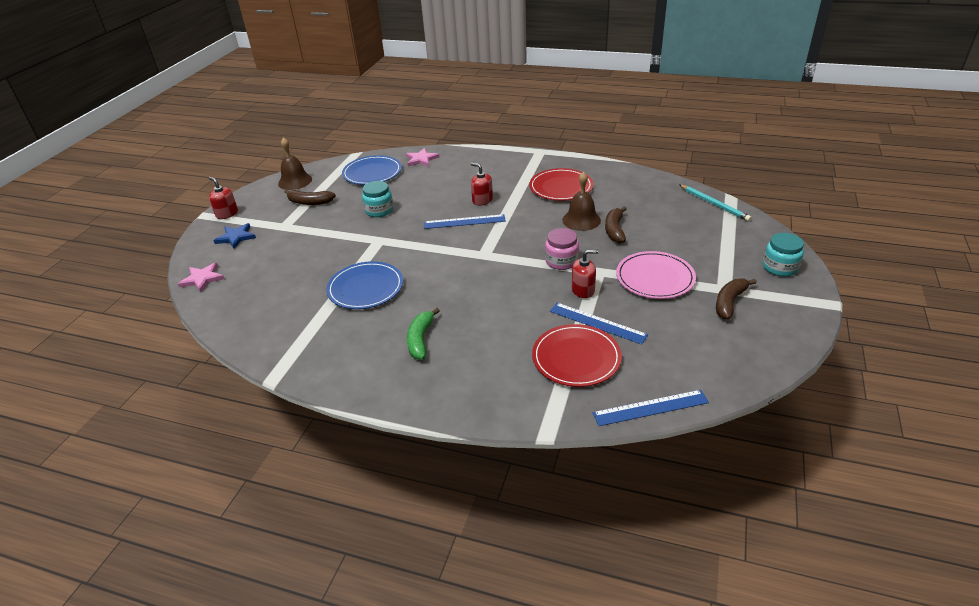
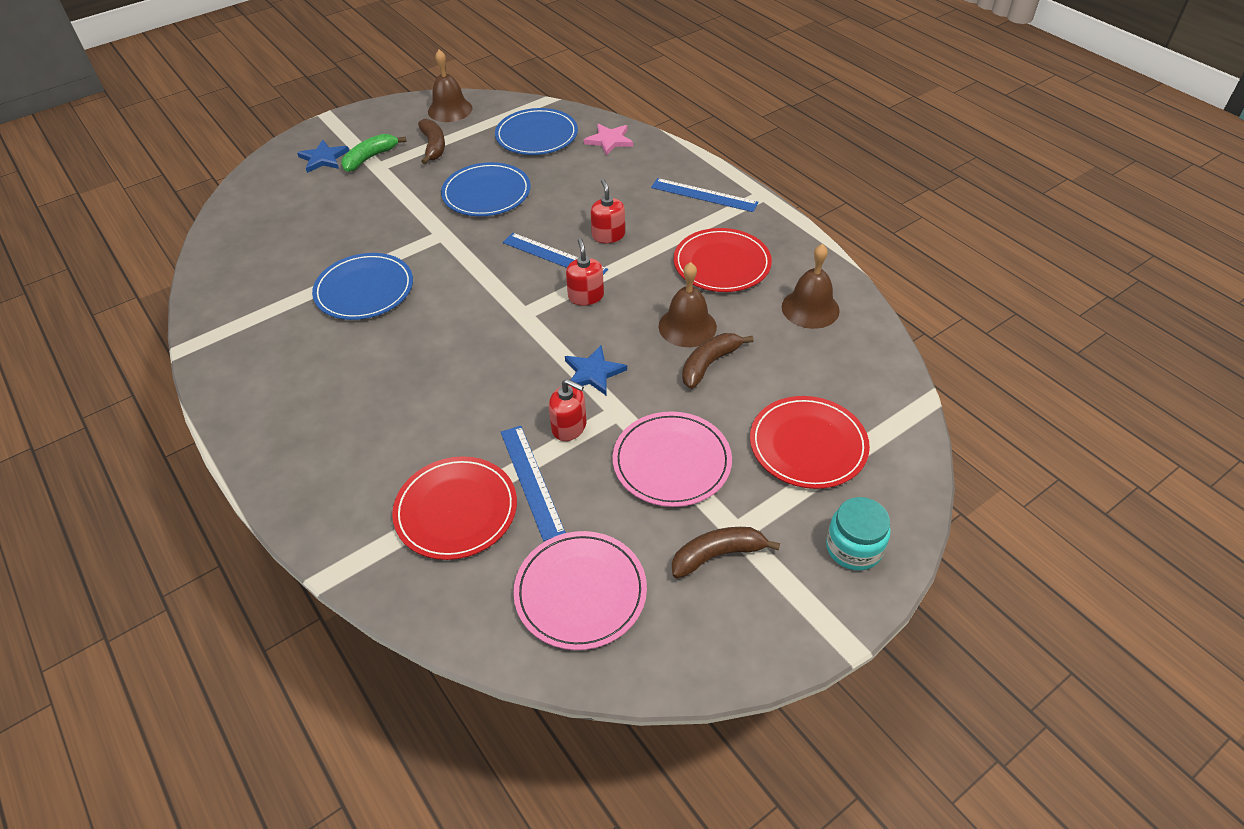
camera: 35 degrees right, 10 degrees up
pink star [178,263,225,292] -> none
red soap dispenser [209,177,238,219] -> red soap dispenser moved to [566,238,604,306]
brown banana [284,189,336,205] -> brown banana turned 150 degrees counterclockwise [418,119,445,164]
turquoise jar [362,181,393,217] -> blue plate [441,162,531,216]
green banana [407,308,440,360] -> green banana moved to [341,134,406,172]
pink jar [545,228,579,270] -> blue star [565,345,627,396]
blue ruler [593,390,709,426] -> blue ruler moved to [651,178,759,212]
turquoise pencil [680,185,752,222] -> none
none -> pink plate [513,531,647,650]
none -> red plate [750,396,870,489]
none -> brown bell [782,244,840,329]

